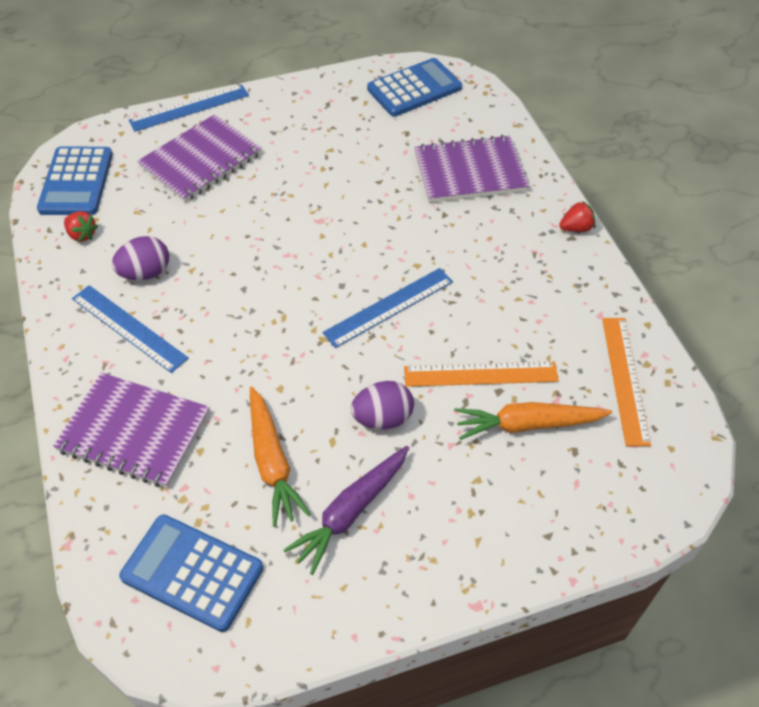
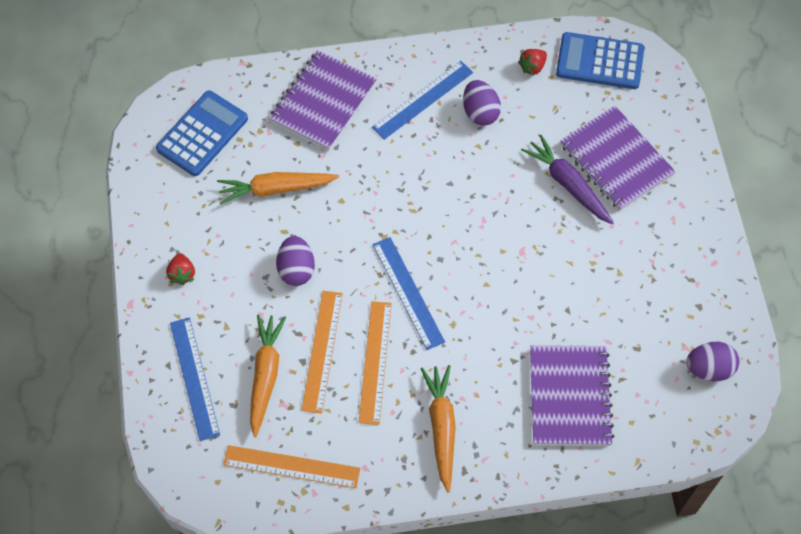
camera: 100 degrees right, 10 degrees up
blue ruler [129,85,249,132] -> blue ruler moved to [170,317,220,441]
purple carrot [284,446,409,575] -> purple carrot moved to [521,135,614,225]
blue calculator [367,58,462,116] -> purple egg [686,342,740,381]
red strawberry [559,201,595,232] -> red strawberry moved to [166,253,195,285]
none -> orange ruler [359,301,392,425]
none -> orange carrot [421,365,456,492]

